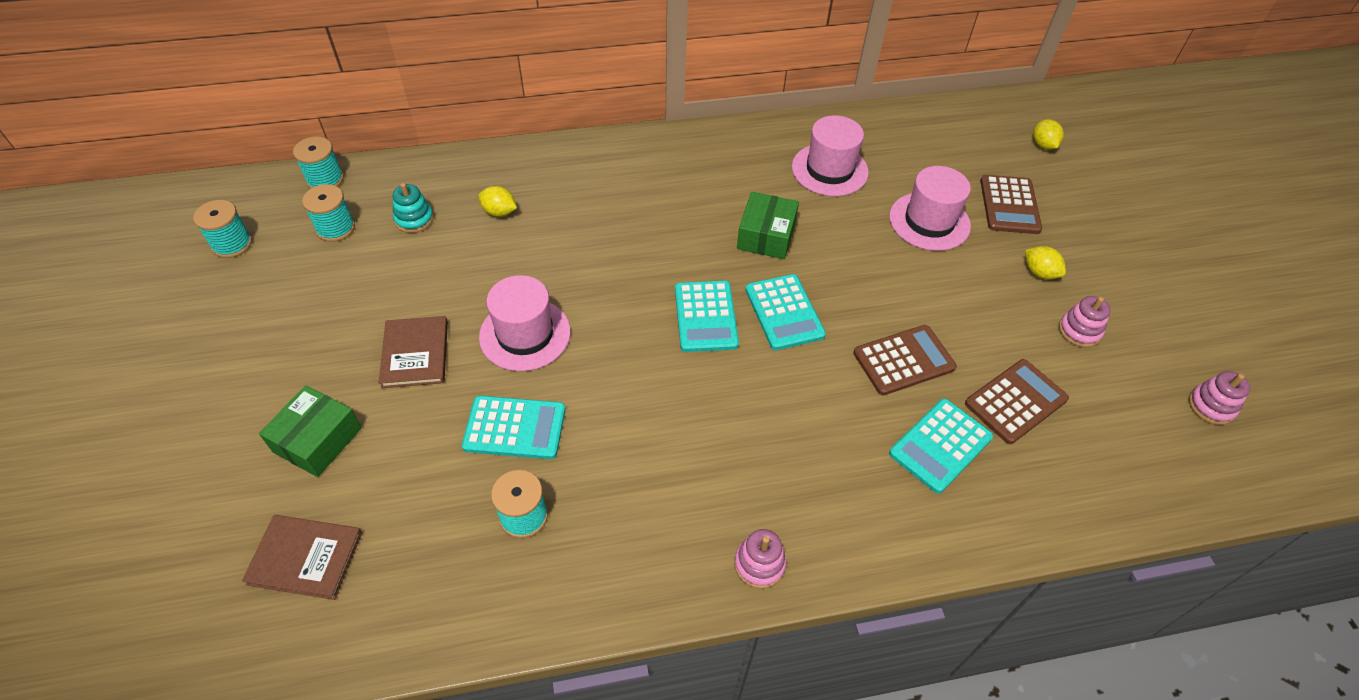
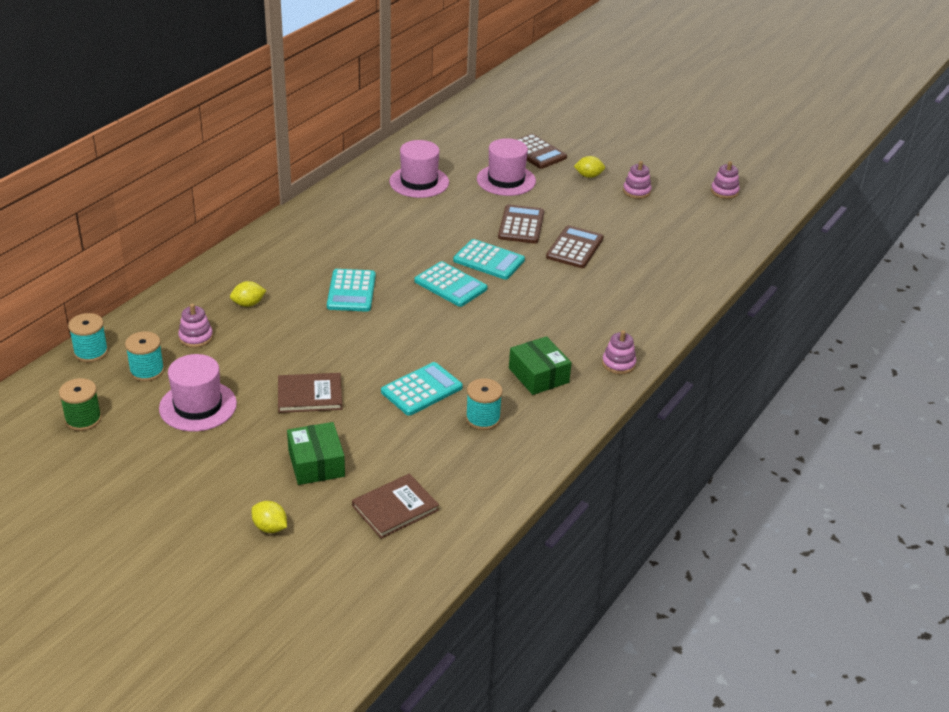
camera: 45 degrees left, 15 degrees down
turquoise spool [193,200,252,258] -> green spool [59,378,102,431]
brown book [379,316,448,388] -> brown book turned 45 degrees counterclockwise [278,373,342,413]
turquoise stacking toy [393,183,434,233] -> pink stacking toy [178,304,213,348]
pink hat [479,275,571,371] -> pink hat moved to [159,354,237,432]
green box [737,192,799,259] -> green box moved to [509,336,572,395]
turquoise calculator [889,399,993,494] -> turquoise calculator moved to [327,269,376,312]
brown calculator [965,359,1069,444] -> brown calculator moved to [498,204,544,244]
yellow lemon [1033,119,1064,150] -> yellow lemon moved to [252,501,287,533]

